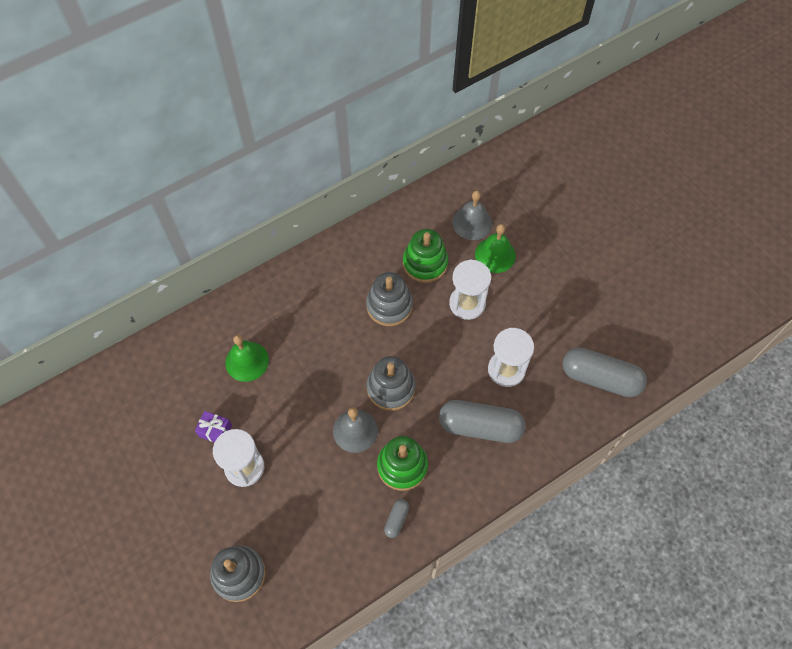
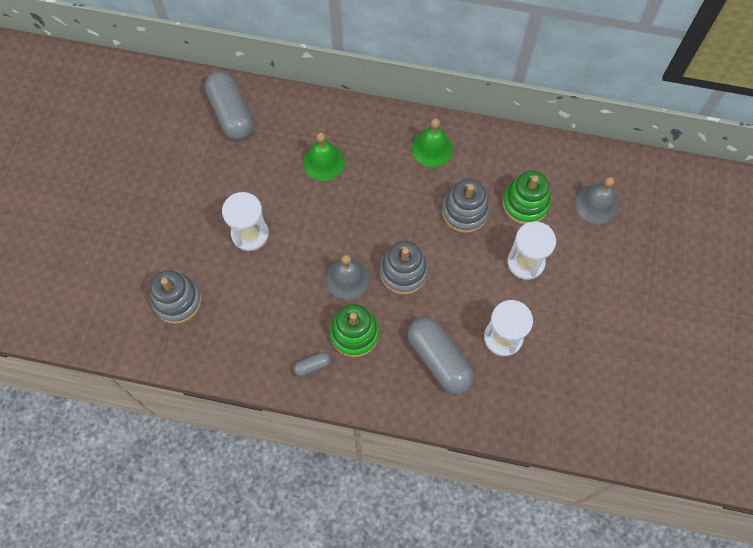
camera: 45 degrees right, 5 degrees up
purple gift [195,411,232,442] -> none
green bell [475,224,516,273] -> green bell moved to [412,118,453,167]
grey capsule [562,347,647,397] -> grey capsule moved to [205,71,254,141]

